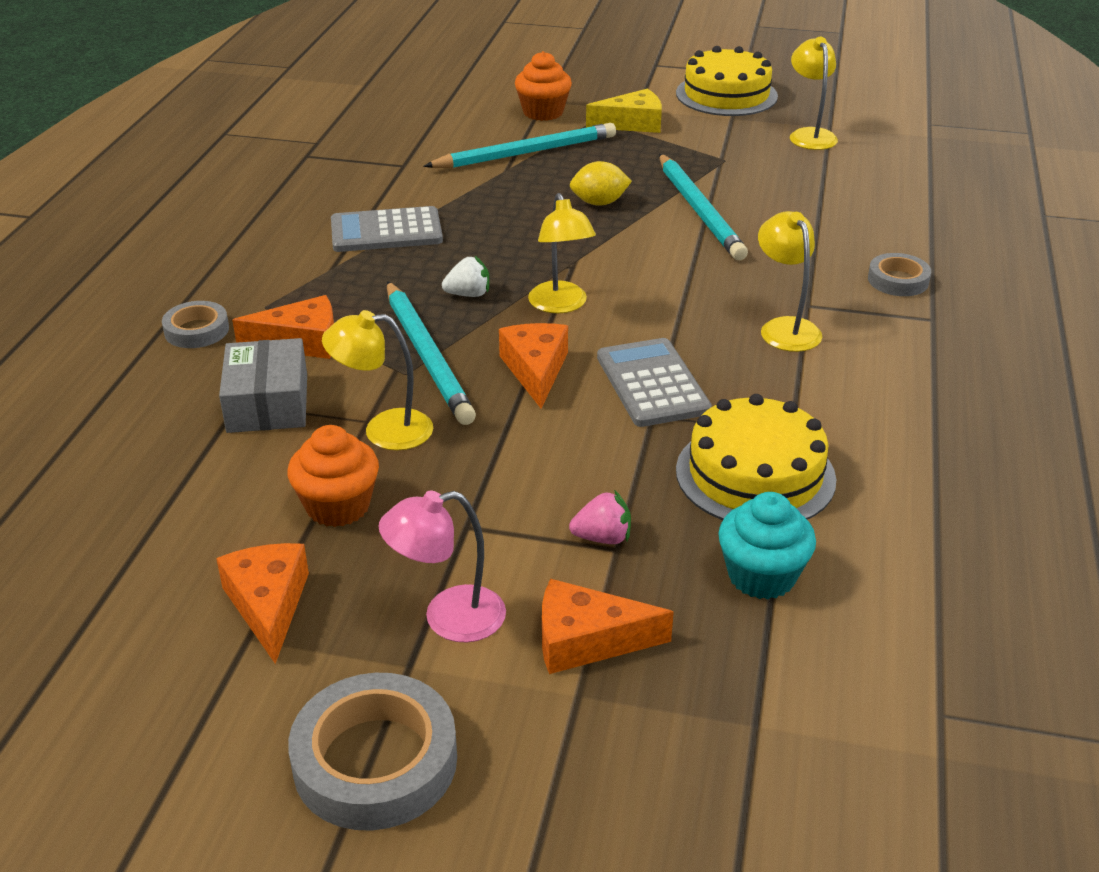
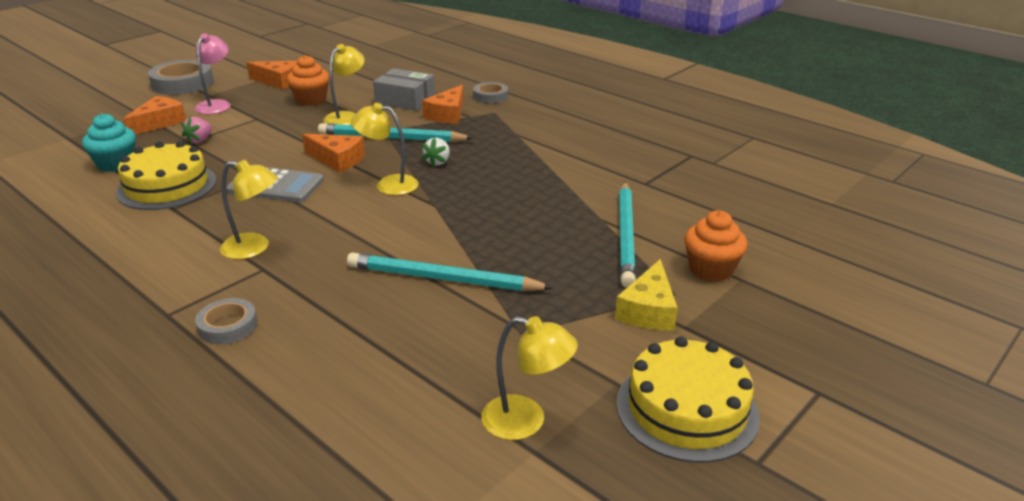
camera: 120 degrees right, 5 degrees down
grey calculator [331,206,443,252] -> none
yellow lemon [570,161,632,206] -> none

